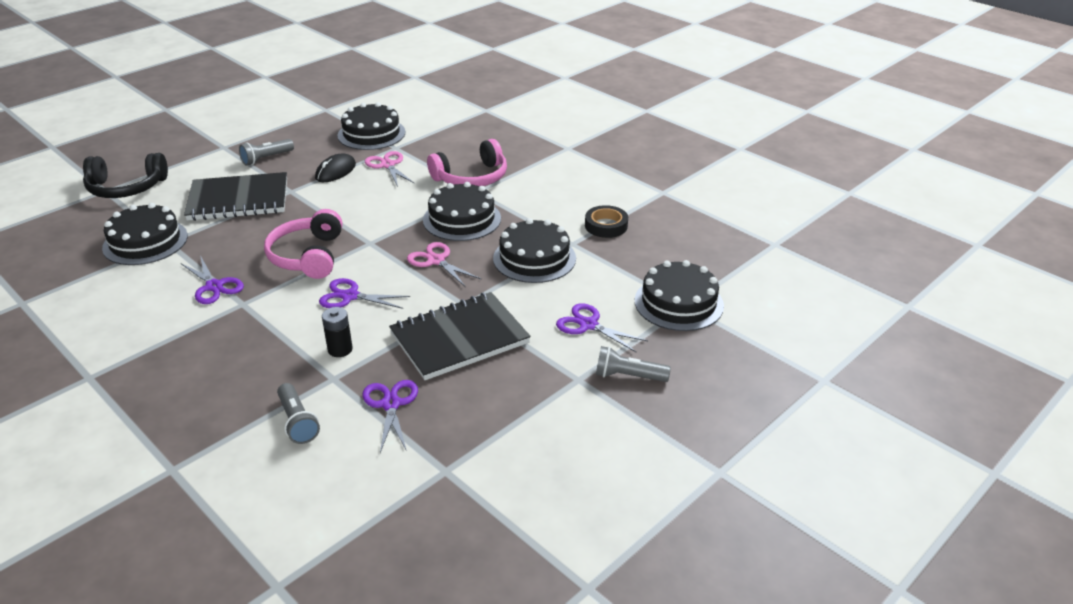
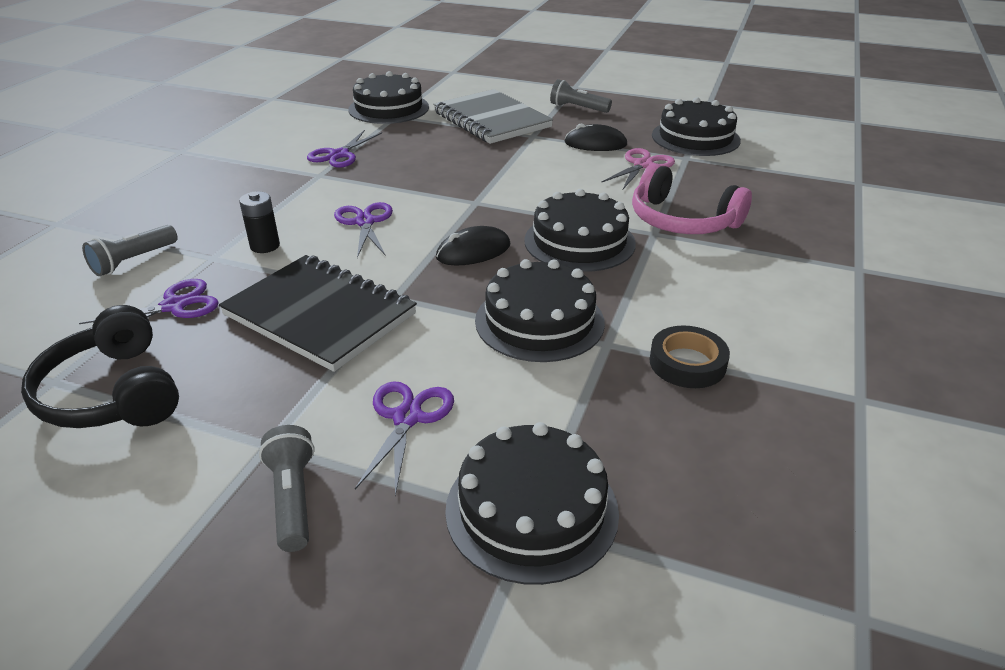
camera: 65 degrees right, 0 degrees up
black headphones [83,153,168,198] -> black headphones moved to [21,305,179,428]
black notebook [184,172,287,221] -> grey notebook [433,89,553,144]
pink headphones [264,209,342,279] -> none
pink scissors [407,242,481,286] -> black mouse [436,226,510,266]

